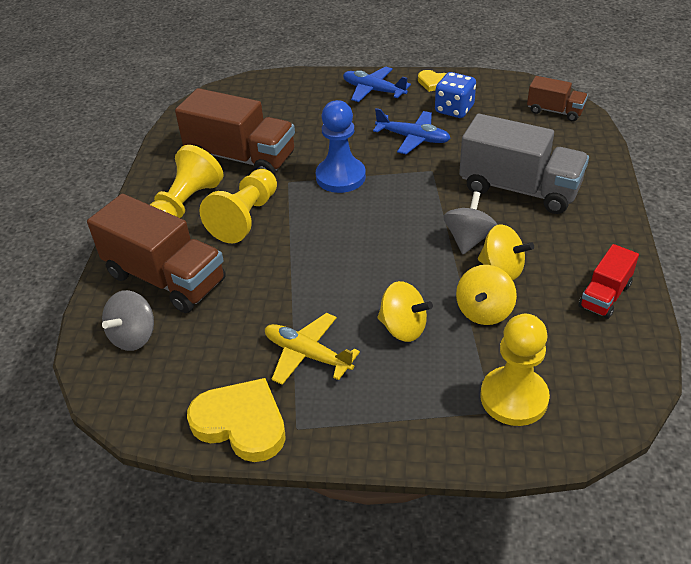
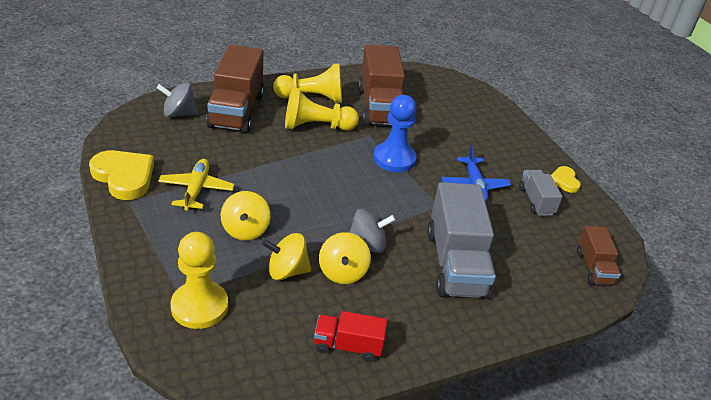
camera: 55 degrees right, 5 degrees down
yellow heart [187,378,286,462] -> yellow heart turned 45 degrees counterclockwise [89,150,154,200]
blue plane [343,66,411,102] -> none
blue dice [435,72,476,118] -> grey truck [519,170,563,216]

